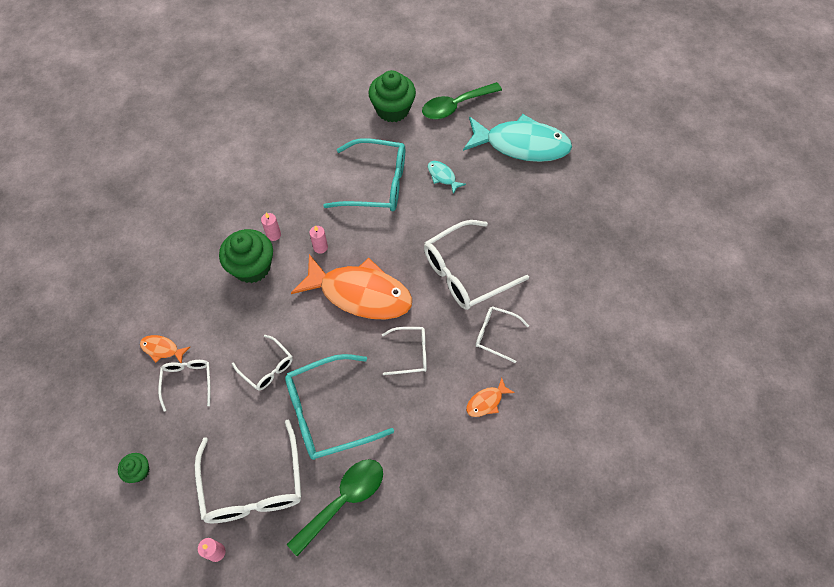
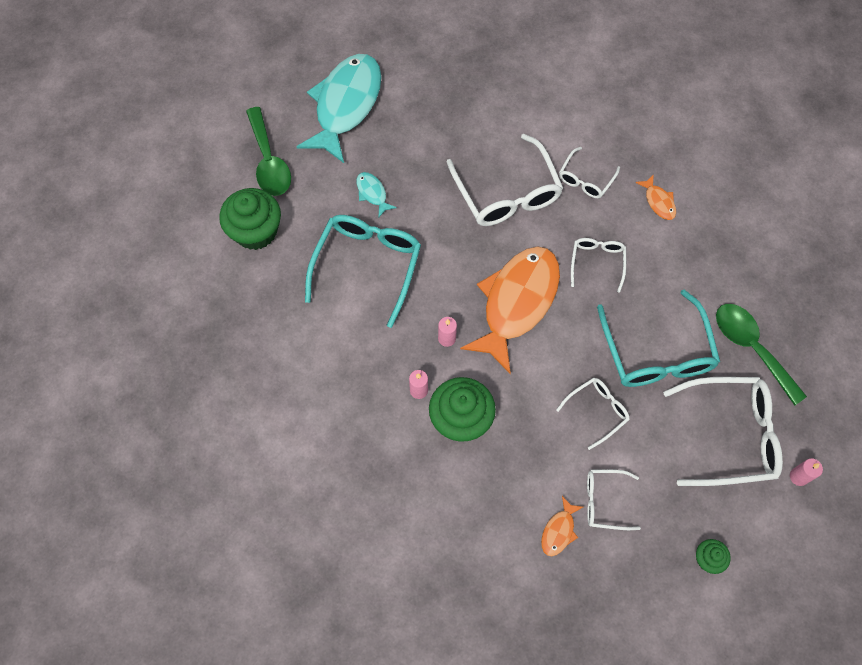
camera: 80 degrees left, 5 degrees up
turquoise fish [428,161,466,194] -> turquoise fish turned 90 degrees clockwise [356,172,397,218]

